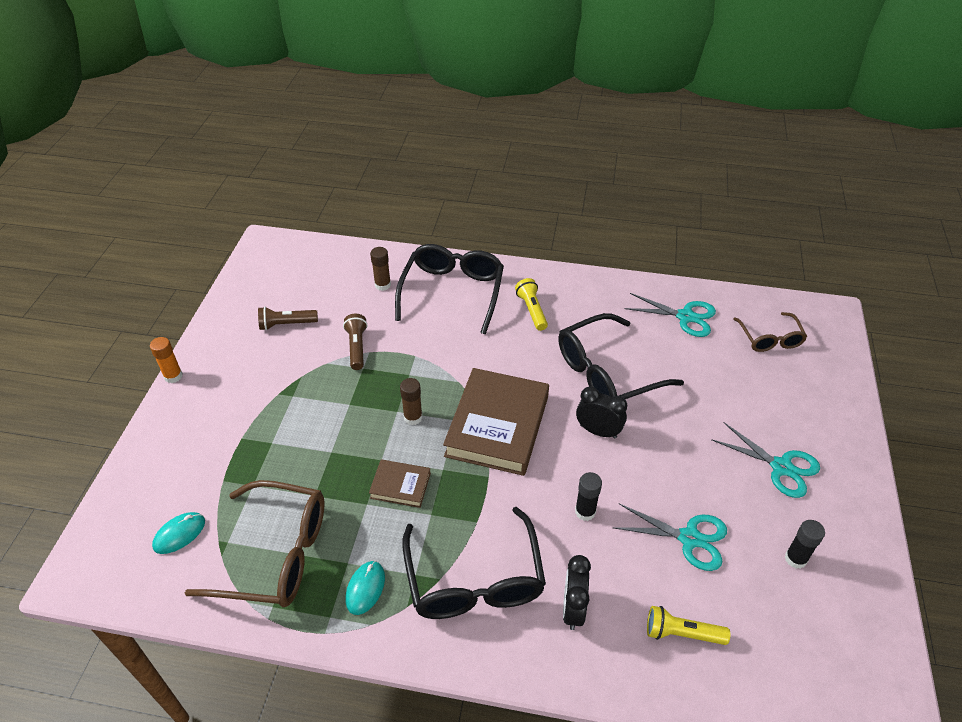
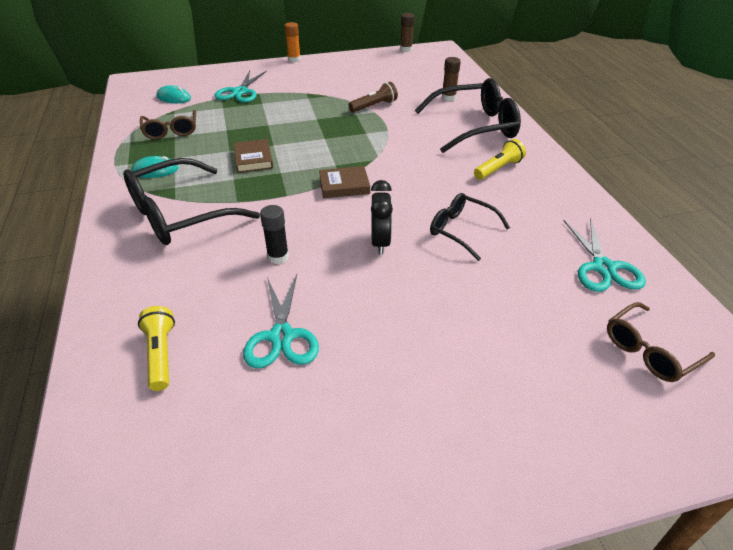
camera: 65 degrees right, 5 degrees down
brown glasses [185,480,325,607] -> brown glasses [140,110,196,140], size x0.57
brown flashlight [258,307,318,330] -> none
brown glue stick [400,378,423,425] -> brown glue stick moved to [400,13,414,52]
brown book [443,368,549,476] -> brown book [319,166,370,198], size x0.48
black glasses [558,313,684,399] -> black glasses [430,193,510,261], size x0.57
black clock [563,555,591,630] -> none
turquoise scissors [712,422,820,498] -> turquoise scissors moved to [214,70,267,103]
black glue stick [785,520,825,569] -> none

